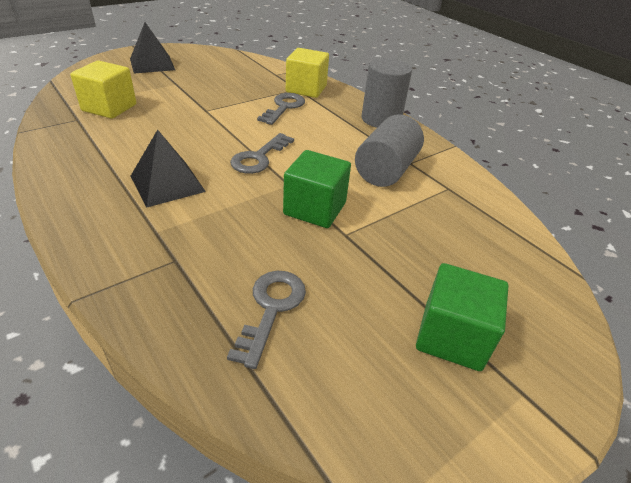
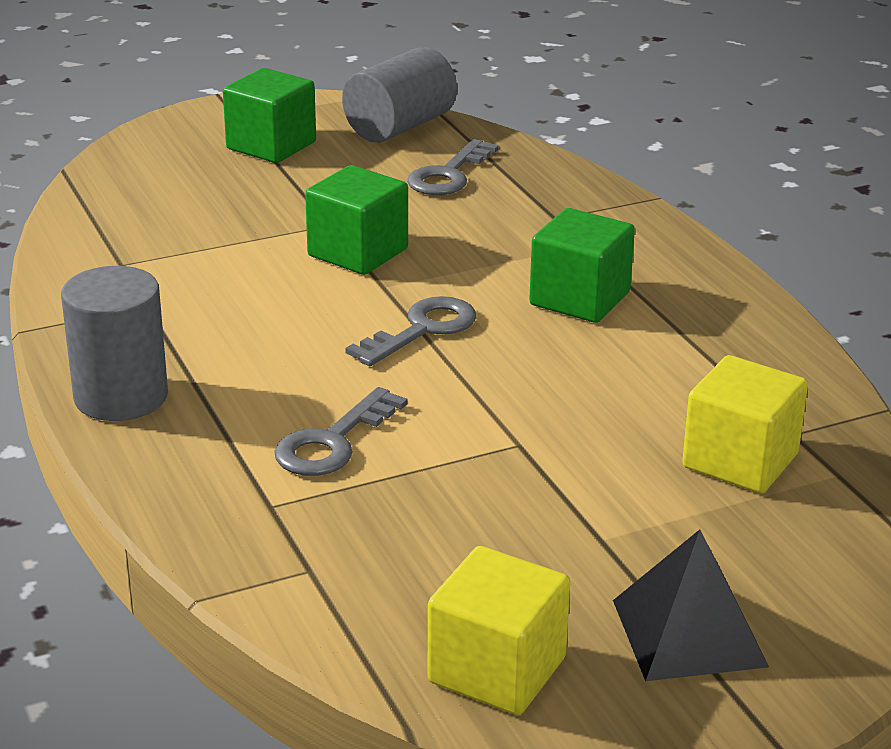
camera: 165 degrees left, 10 degrees down
black pyramid [131,130,206,208] -> green cube [529,208,635,323]
yellow cube [286,48,329,98] -> yellow cube moved to [428,546,570,715]
grey cylinder [355,115,424,187] -> grey cylinder moved to [342,47,457,143]

